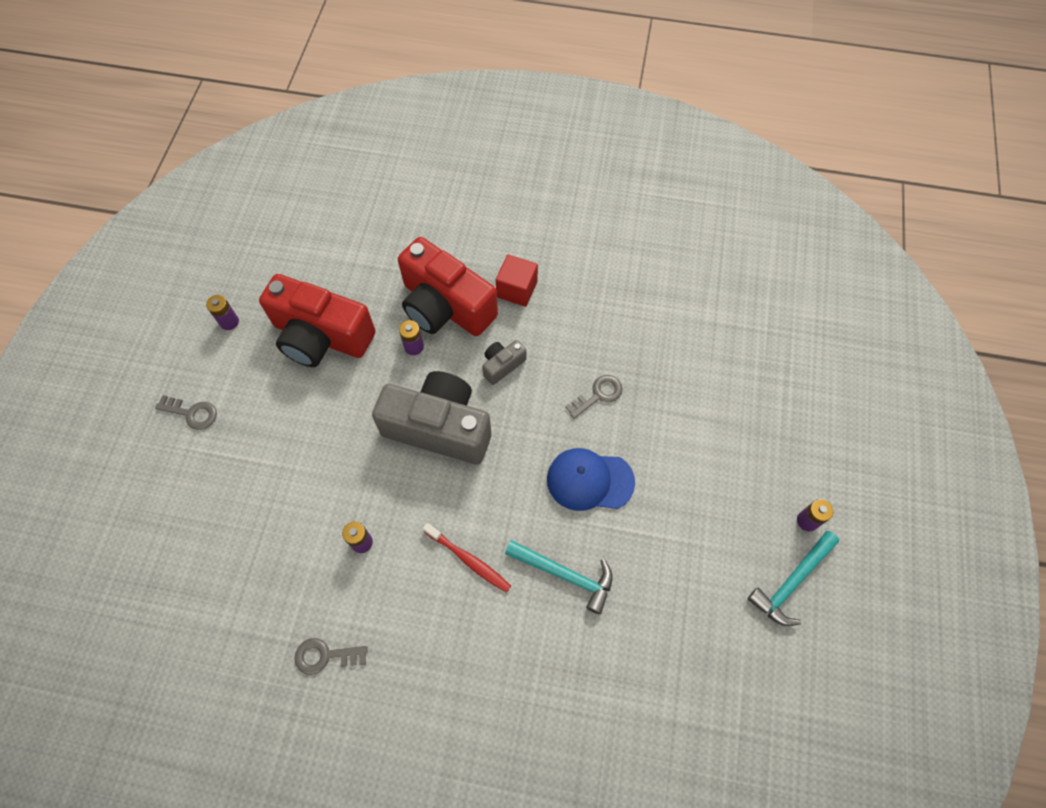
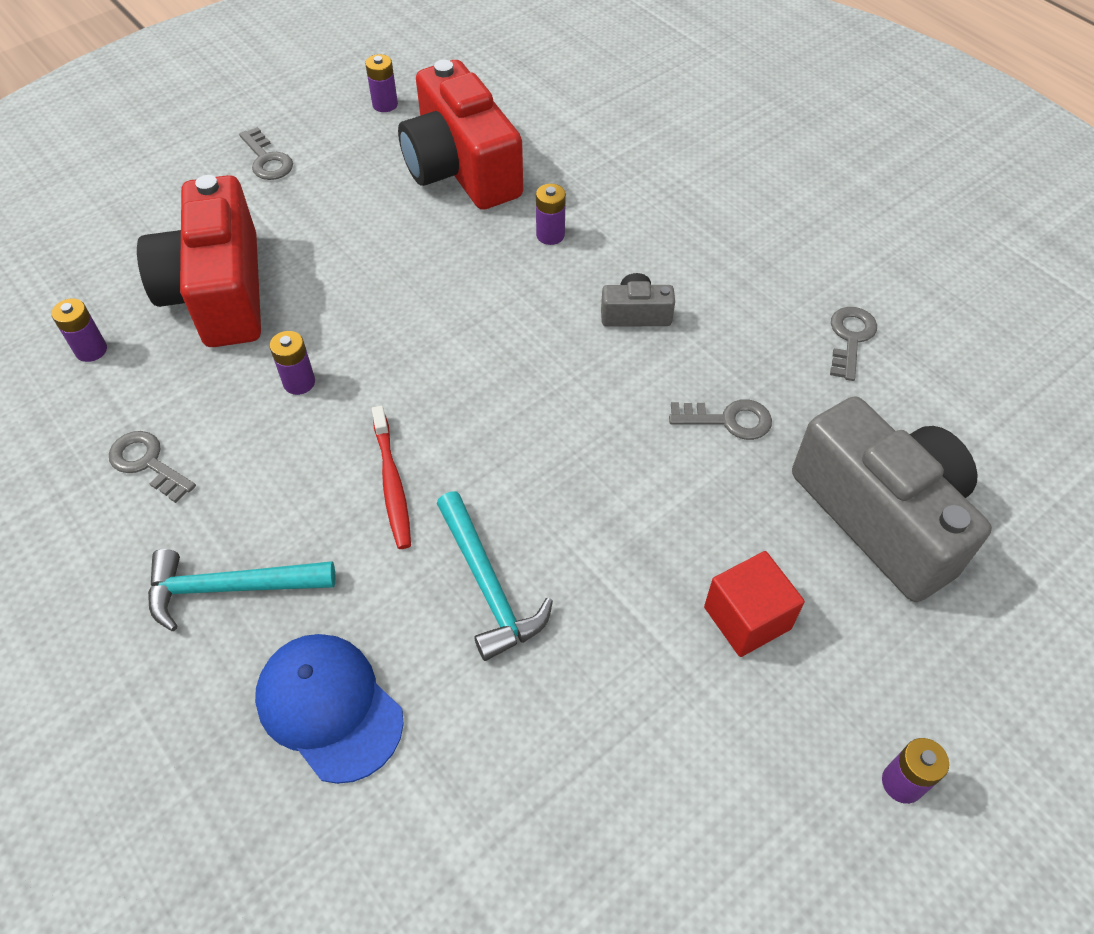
camera: 40 degrees right, 10 degrees down
grey camera [372,371,491,465] -> grey camera moved to [792,396,992,602]
red camera [398,237,498,336] -> red camera moved to [137,175,261,347]
red cube [496,254,538,307] -> red cube moved to [704,551,805,657]
blue cap [547,448,635,511] -> blue cap moved to [255,634,404,784]
turquoise hammer [747,531,839,626] -> turquoise hammer moved to [148,549,335,631]
none -> purple battery [51,298,107,362]
none -> grey key [830,307,877,381]

